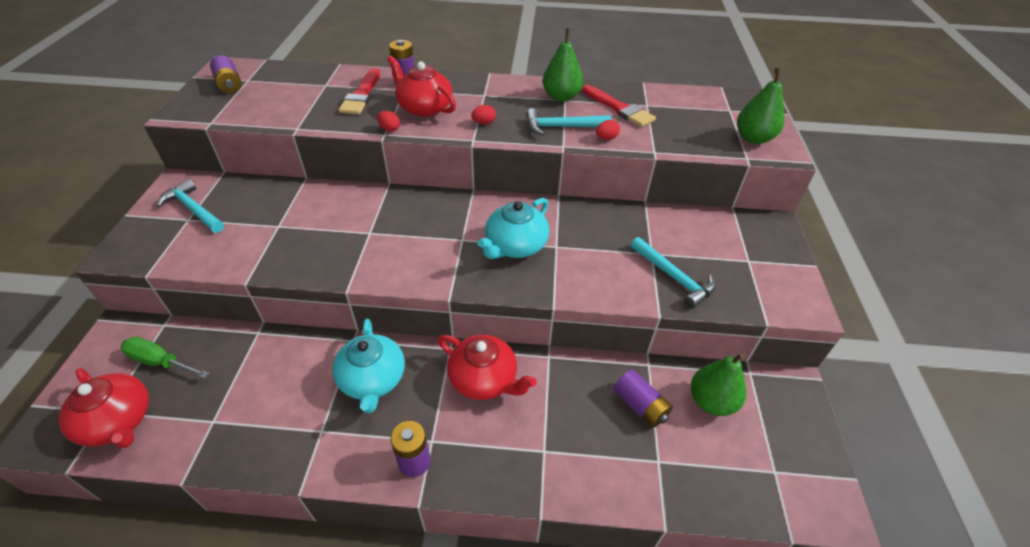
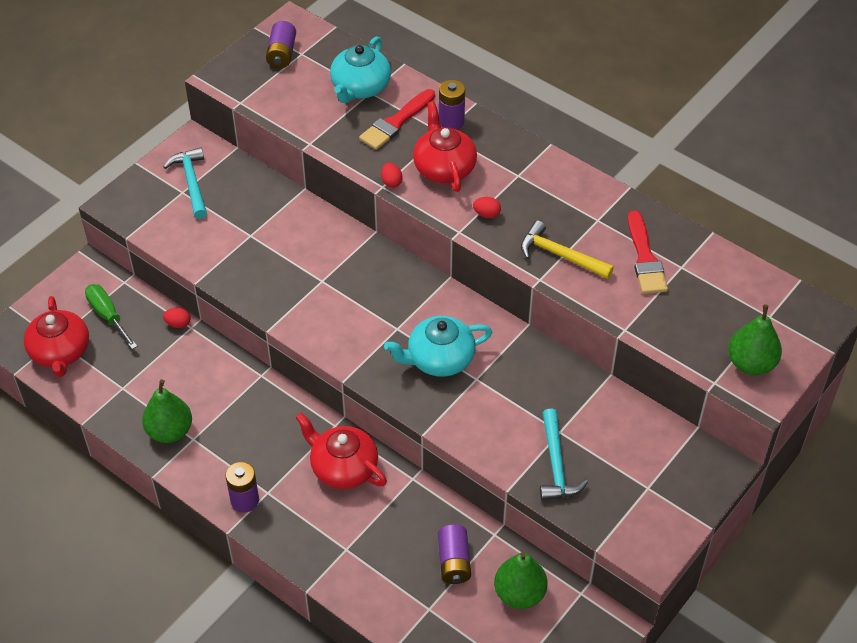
camera: 35 degrees right, 5 degrees up
turquoise teapot [332,318,405,413] -> turquoise teapot moved to [330,36,391,103]
red teapot [438,335,537,400] -> red teapot turned 150 degrees clockwise [295,413,387,489]
turquoise hammer [526,108,611,136] -> yellow hammer [521,220,614,279]
green pear [543,28,583,102] -> green pear moved to [142,379,192,443]
red egg [596,120,620,140] -> red egg moved to [163,308,190,328]

